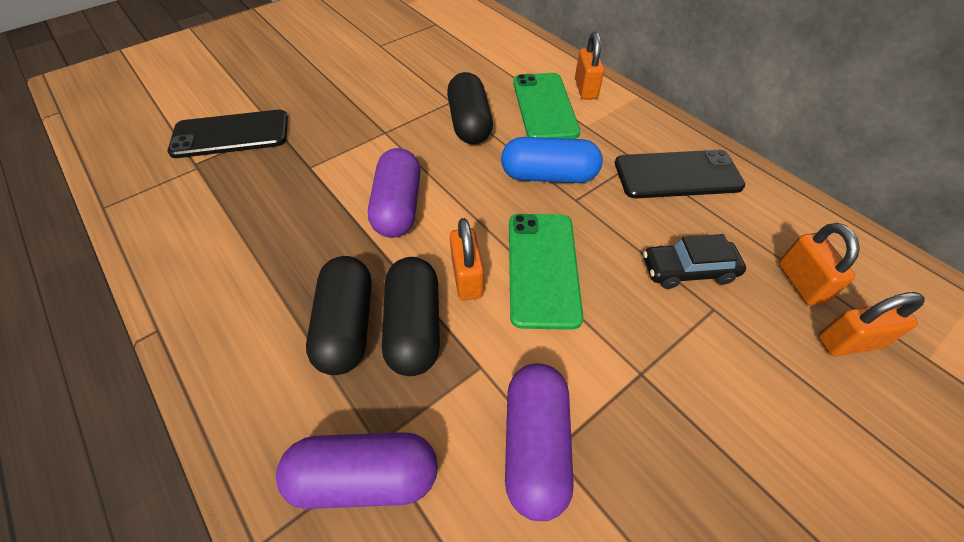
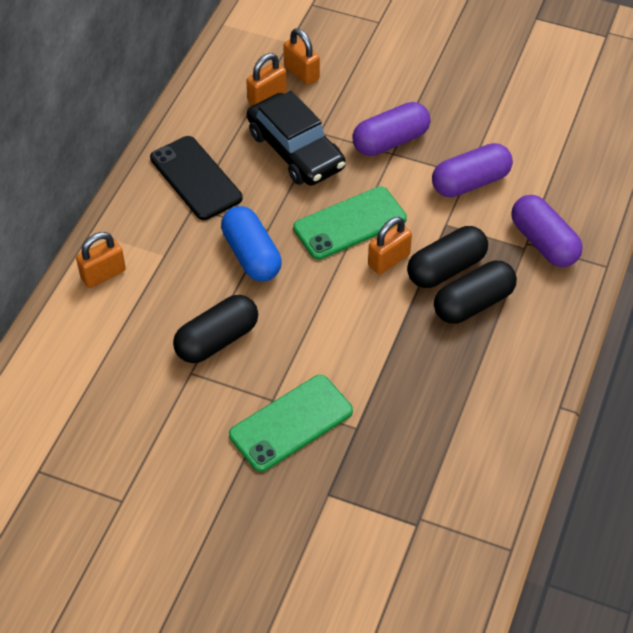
camera: 120 degrees left, 0 degrees up
black phone [167,110,288,158] -> none
purple capsule [368,148,420,238] -> purple capsule moved to [352,102,431,156]
green phone [513,73,580,139] -> green phone moved to [229,375,353,472]
black car [643,234,746,289] -> black car [247,91,346,186], size x1.68

